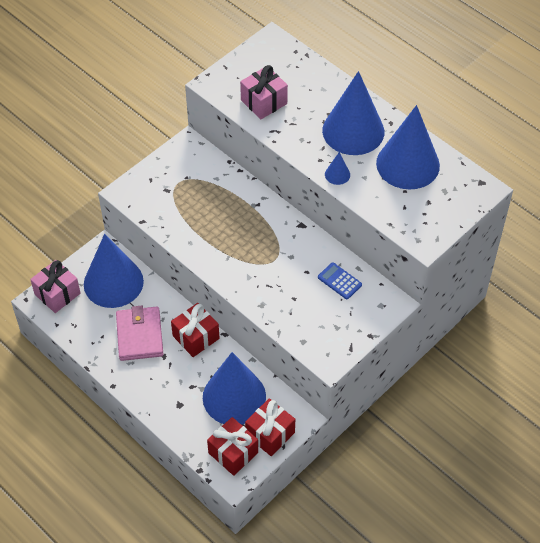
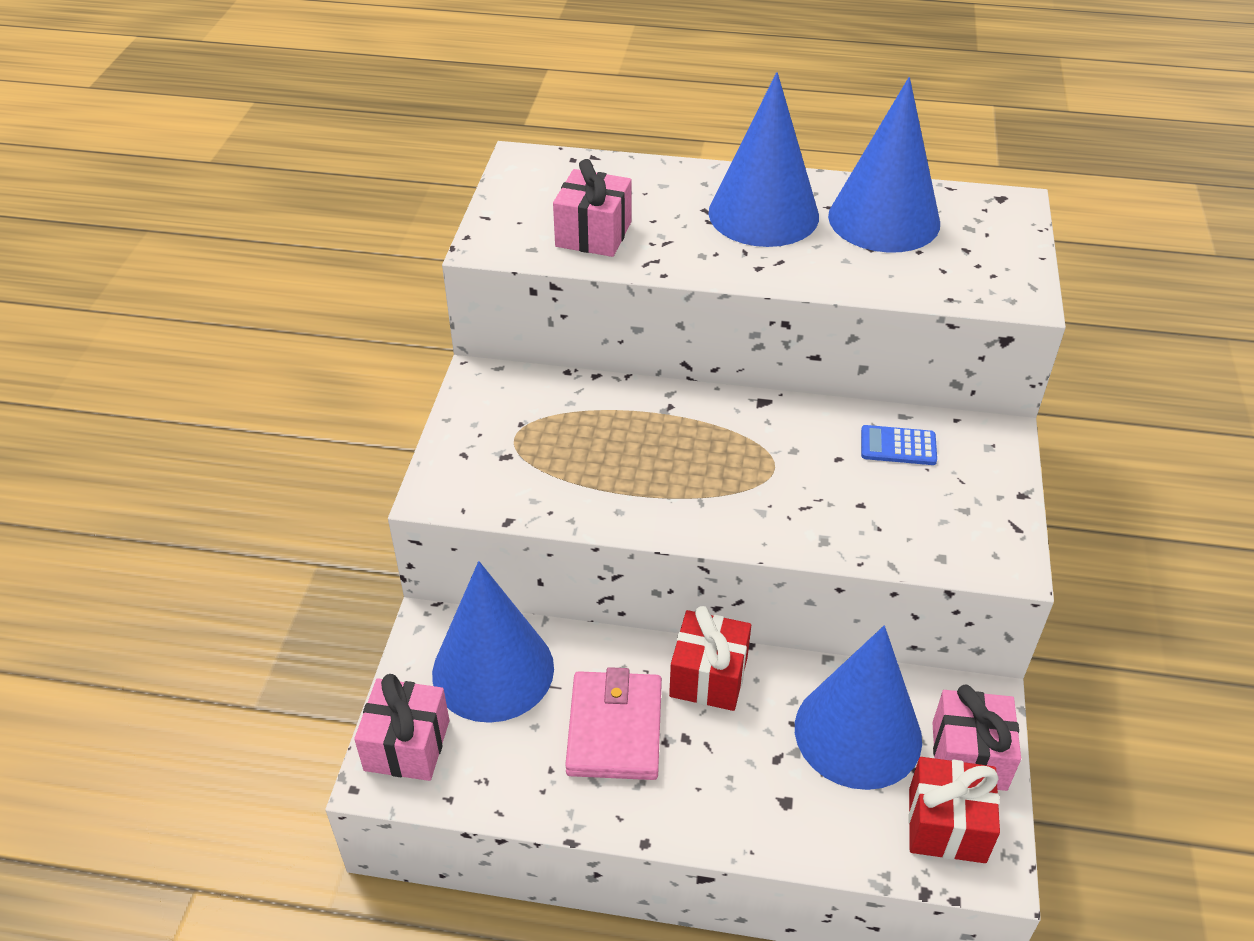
camera: 35 degrees left, 10 degrees down
pink wallet [116,306,163,361] -> pink wallet turned 45 degrees clockwise [565,667,662,780]
red gift [245,398,295,456] -> pink gift [932,685,1021,791]
blue cone [325,152,350,185] -> none

